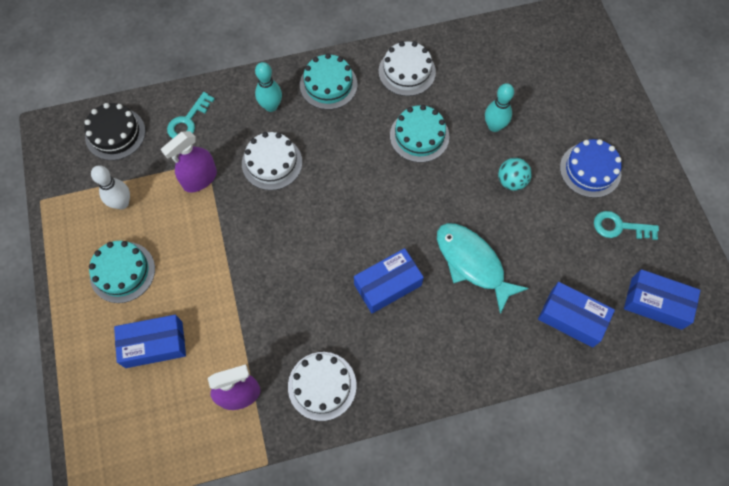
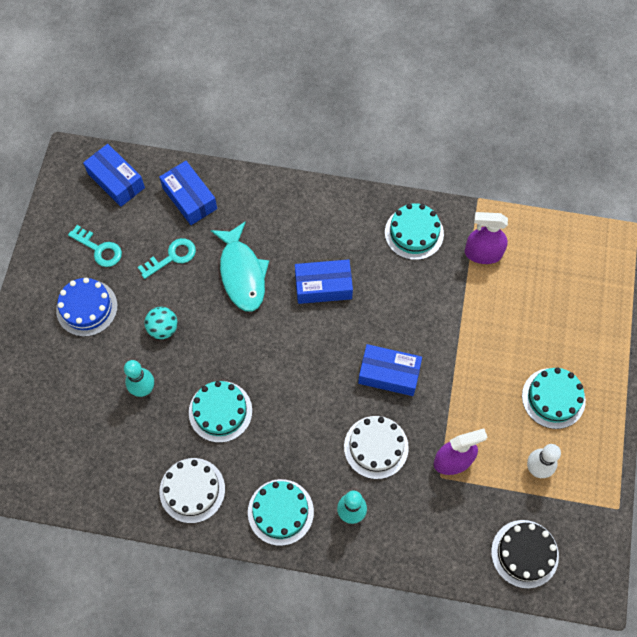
camera: 155 degrees left, 0 degrees up
blue box [114,315,186,368] -> blue box moved to [358,344,422,396]
turquoise key [167,92,215,138] -> turquoise key moved to [138,238,196,279]
white cake [288,352,357,421] -> turquoise cake [385,203,444,260]

